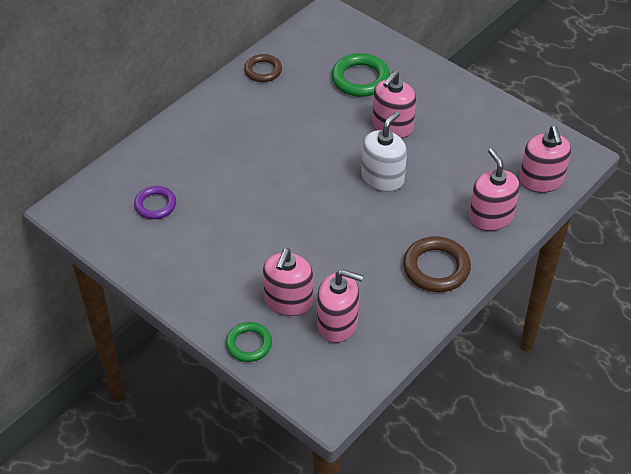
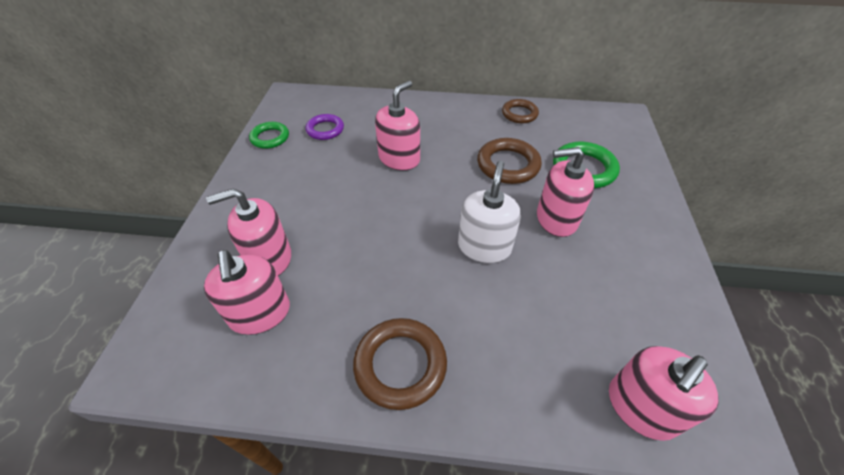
camera: 55 degrees right, 0 degrees up
green ring [226,322,272,362] -> green ring moved to [249,122,289,149]
white soap dispenser [361,111,407,192] -> white soap dispenser turned 75 degrees counterclockwise [458,161,521,263]
pink soap dispenser [469,148,520,231] -> pink soap dispenser moved to [375,81,420,171]
none -> brown ring [477,138,542,184]

